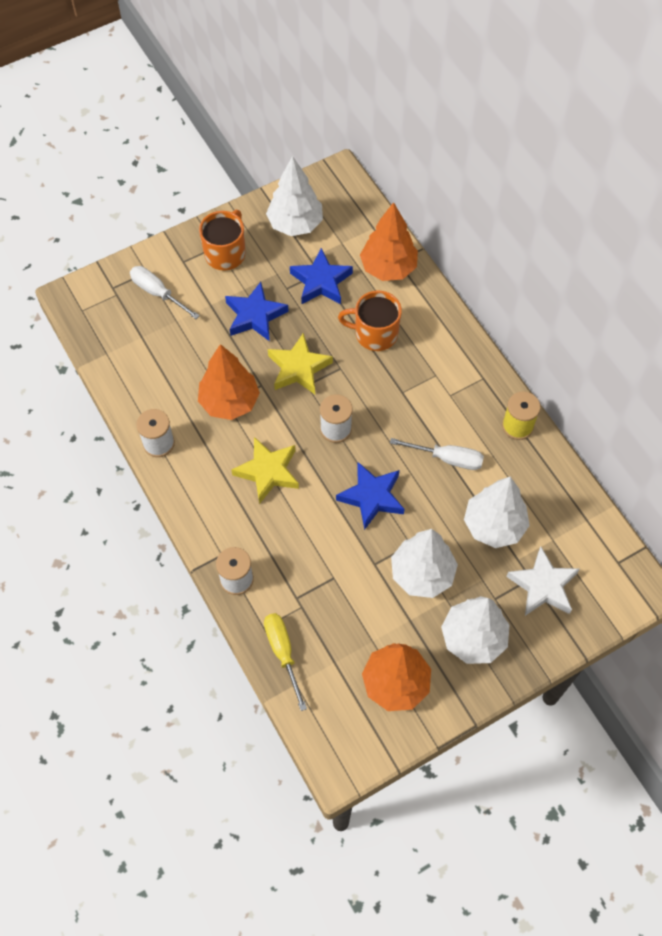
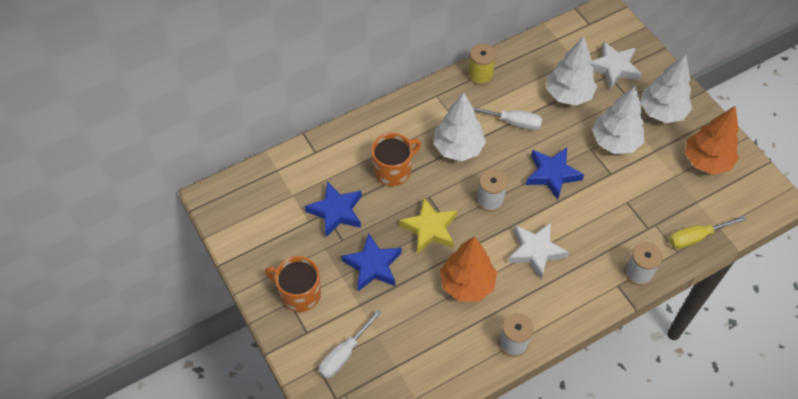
camera: 90 degrees left, 5 degrees down
yellow star [231,437,299,504] -> white star [508,223,569,279]
white tree [266,156,323,236] -> white tree moved to [433,92,486,161]
orange mug [338,291,402,351] -> orange mug turned 135 degrees counterclockwise [371,133,421,186]
orange tree [360,202,418,281] -> none
white screwdriver [390,438,484,470] -> white screwdriver turned 90 degrees clockwise [474,108,542,130]

